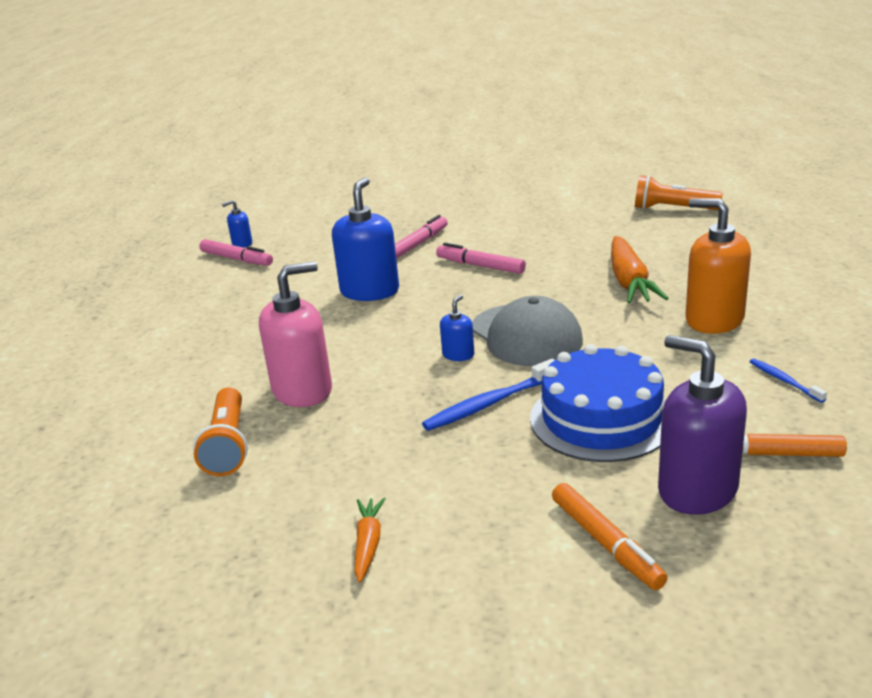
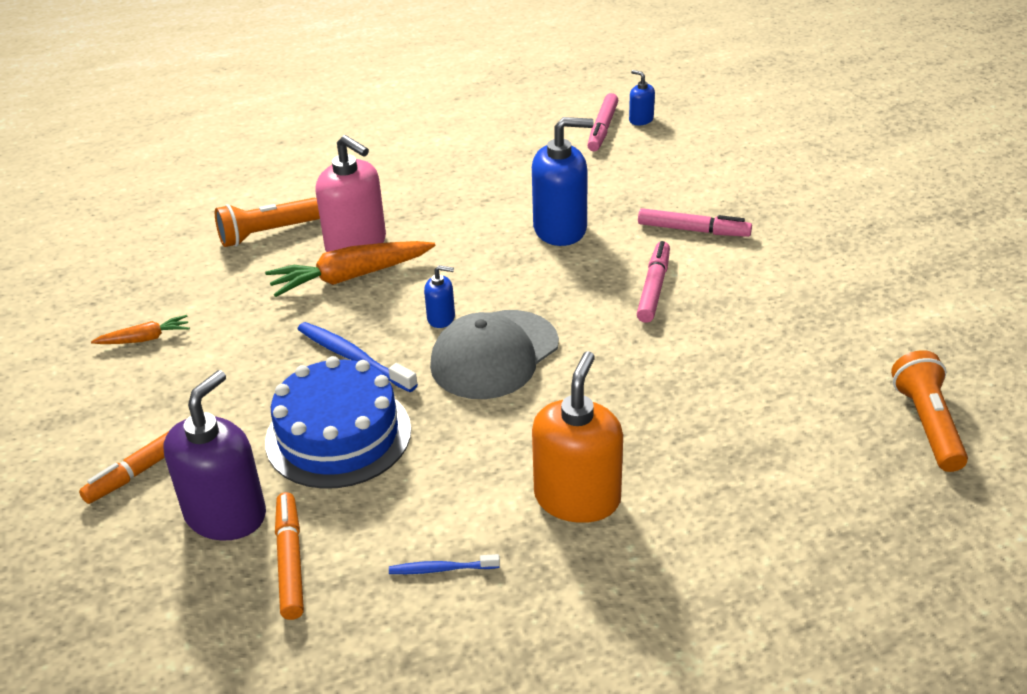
camera: 70 degrees right, 10 degrees up
orange carrot [611,236,668,304] -> orange carrot moved to [265,241,435,297]
blue toothbrush [749,359,827,403] -> blue toothbrush turned 135 degrees counterclockwise [389,554,500,574]

